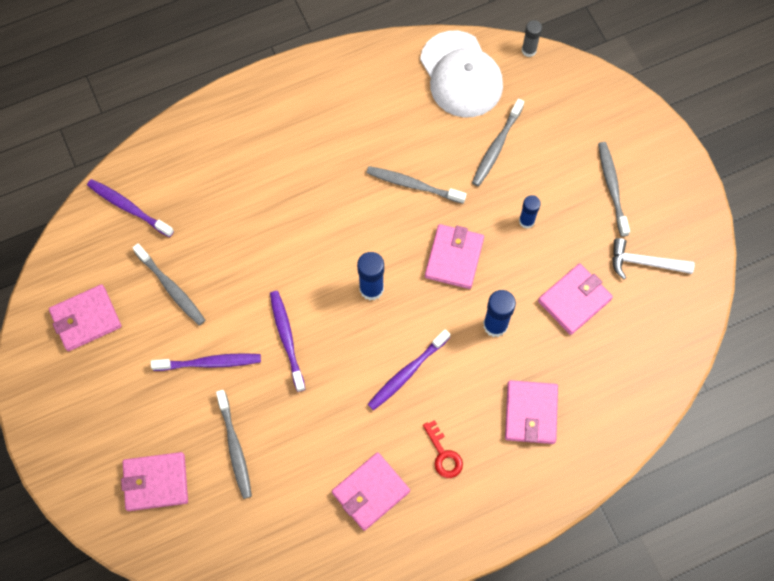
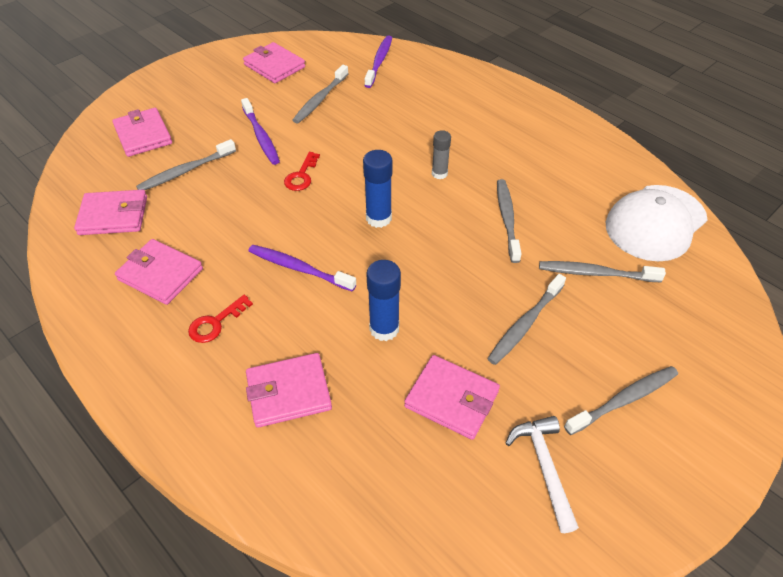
camera: 70 degrees right, 20 degrees down
purple toothbrush [270,291,305,392] -> red key [284,152,320,191]
pink wallet [425,224,484,289] -> pink wallet moved to [74,190,147,235]
blue glue stick [519,195,541,229] -> grey toothbrush [487,274,566,365]
grey glue stick [522,20,542,57] -> grey glue stick moved to [432,130,451,179]

